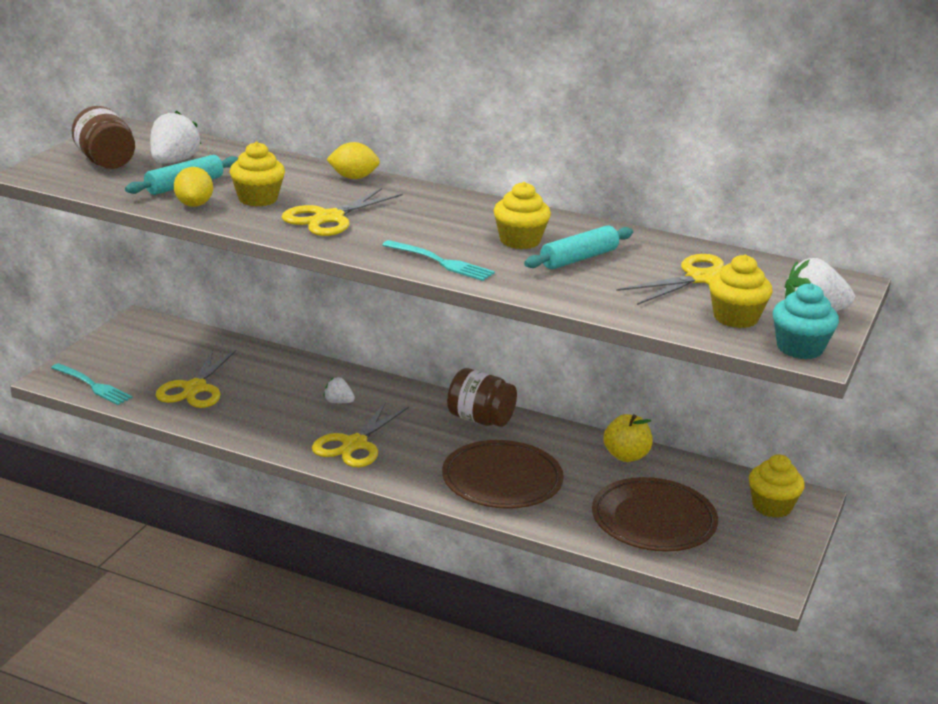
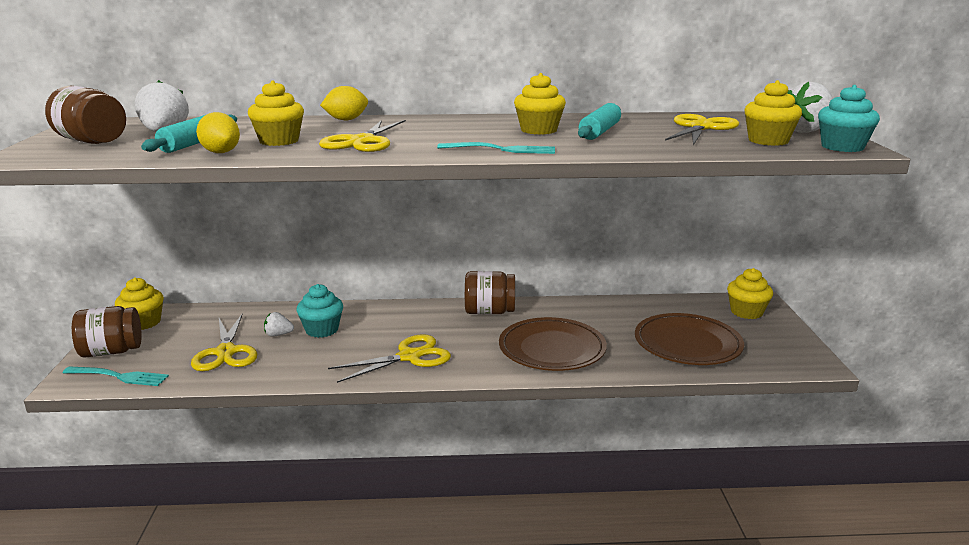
camera: 25 degrees left, 5 degrees down
yellow scissors [312,402,409,467] -> yellow scissors turned 120 degrees counterclockwise [328,334,451,383]
white strawberry [324,377,355,403] -> white strawberry moved to [264,312,294,337]
yellow apple [604,414,653,462] -> none
none -> brown jar [72,306,142,358]
none -> yellow cupcake [115,277,164,330]
none -> turquoise cupcake [296,284,343,338]

